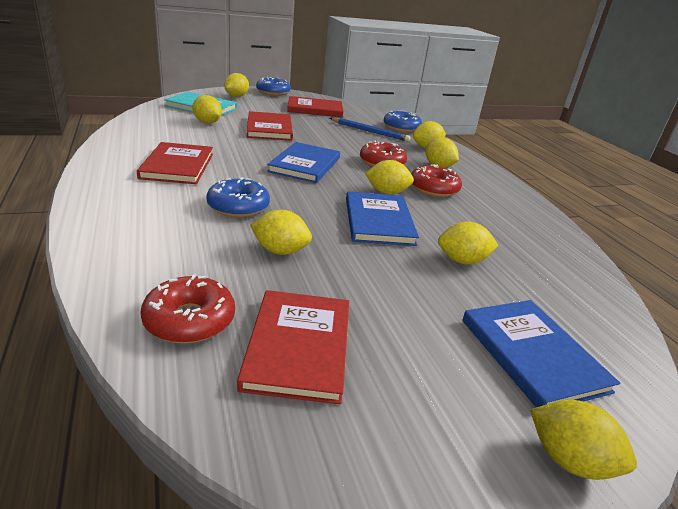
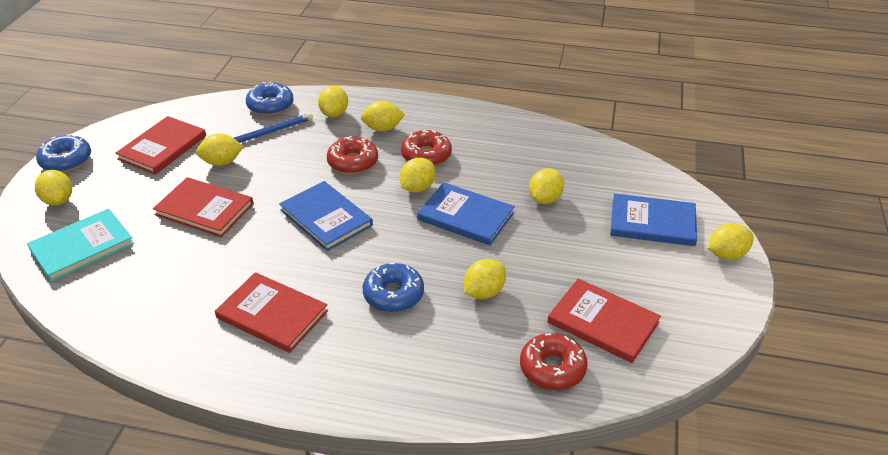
camera: 55 degrees left, 10 degrees up
yellow lemon [192,95,222,123] -> yellow lemon moved to [196,133,244,166]

